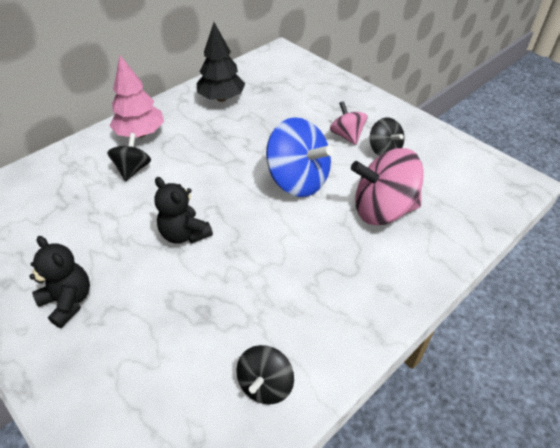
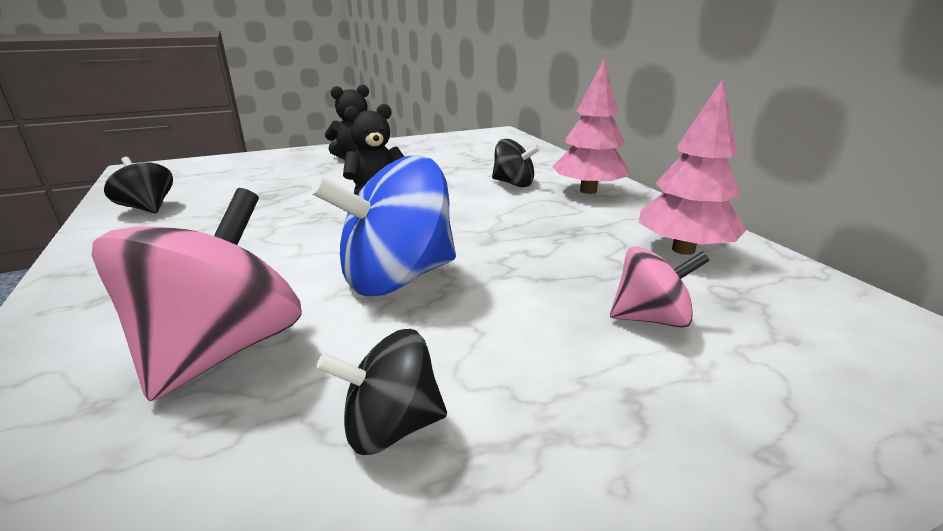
camera: 110 degrees right, 20 degrees down
black tree [197,22,245,102] -> pink tree [638,79,746,255]
pink spinning top [330,101,368,145] -> pink spinning top moved to [610,246,710,328]

